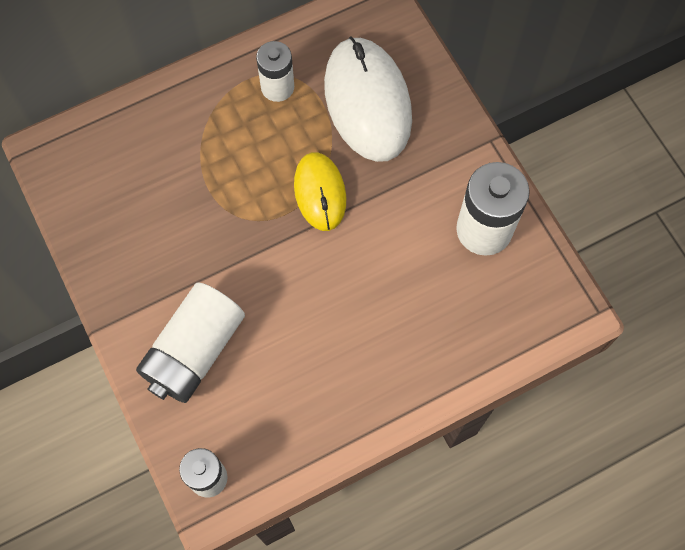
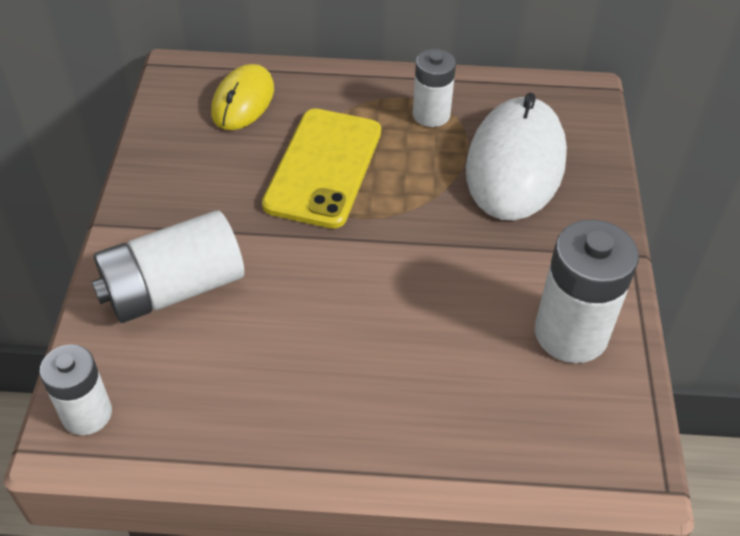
camera: 30 degrees right, 20 degrees down
yellow mouse [294,152,346,231] -> yellow mouse moved to [211,64,274,130]
none -> yellow phone [262,109,381,229]

